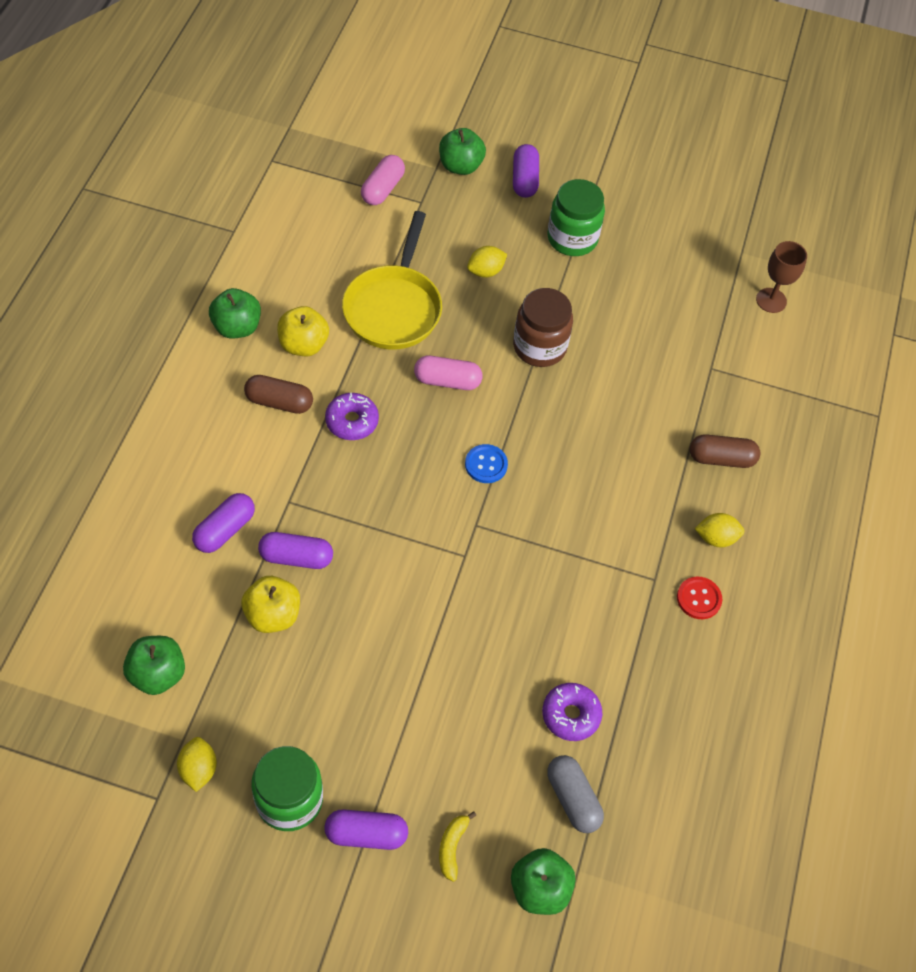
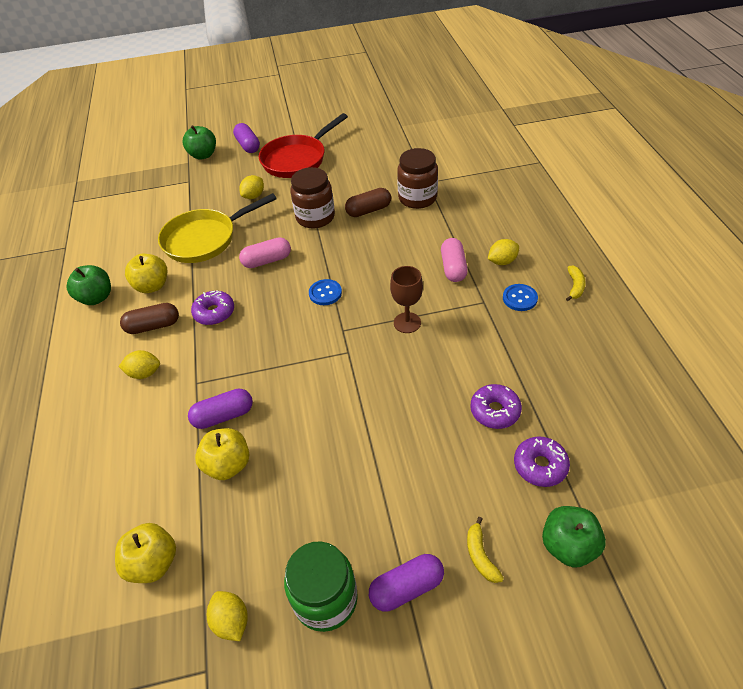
camera: 20 degrees left, 10 degrees down
green apple [123,636,185,695] -> yellow apple [115,523,176,583]
purple capsule [192,493,255,553] -> none
yellow pan [342,211,442,349] -> yellow pan turned 75 degrees clockwise [158,193,277,263]
pink capsule [361,155,405,205] -> pink capsule moved to [441,238,468,282]
green jar [547,179,605,256] -> red pan [259,113,348,178]
grey capsule [547,755,604,833] -> purple donut [514,436,570,487]
red button [677,577,722,619] -> blue button [503,284,538,311]
brown capsule [690,434,760,468] -> brown capsule moved to [345,188,391,217]
brown goblet [756,241,807,313] -> brown goblet moved to [390,266,423,333]
none -> yellow lemon [118,350,160,379]
none -> brown jar [397,148,438,209]
none -> yellow banana [566,266,585,301]

